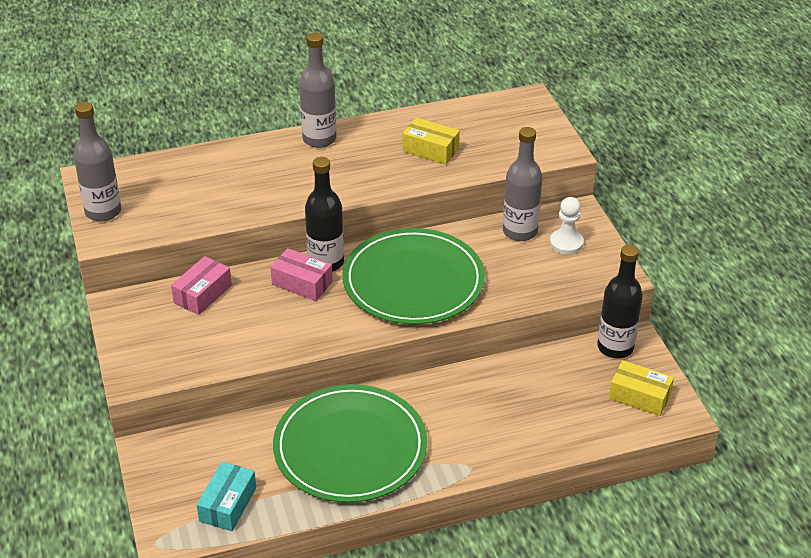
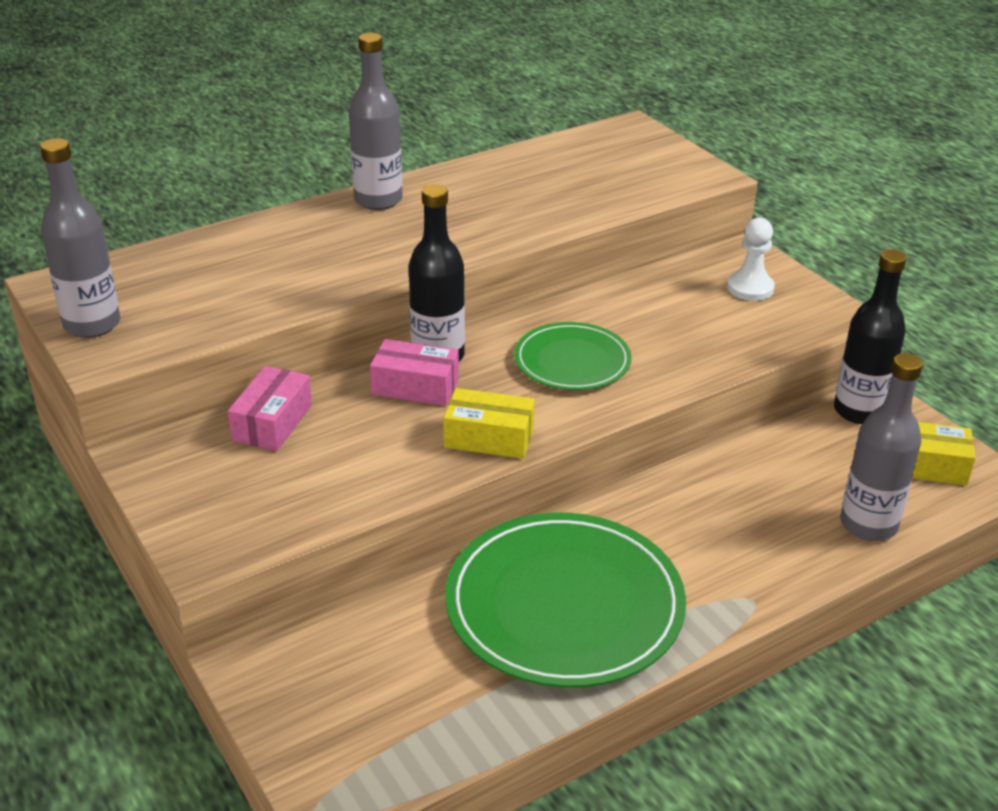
camera: 15 degrees left, 5 degrees down
turquoise box [197,462,256,531] -> none
green plate [342,228,485,325] -> green plate [514,322,632,390], size x0.57
yellow box [403,118,460,164] -> yellow box moved to [443,388,535,459]
grey bottle [503,127,543,241] -> grey bottle moved to [840,353,923,541]

